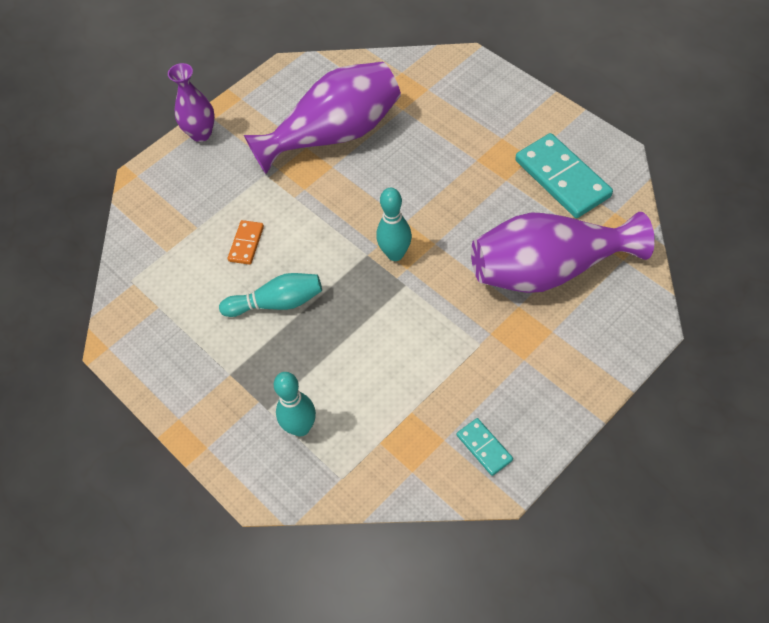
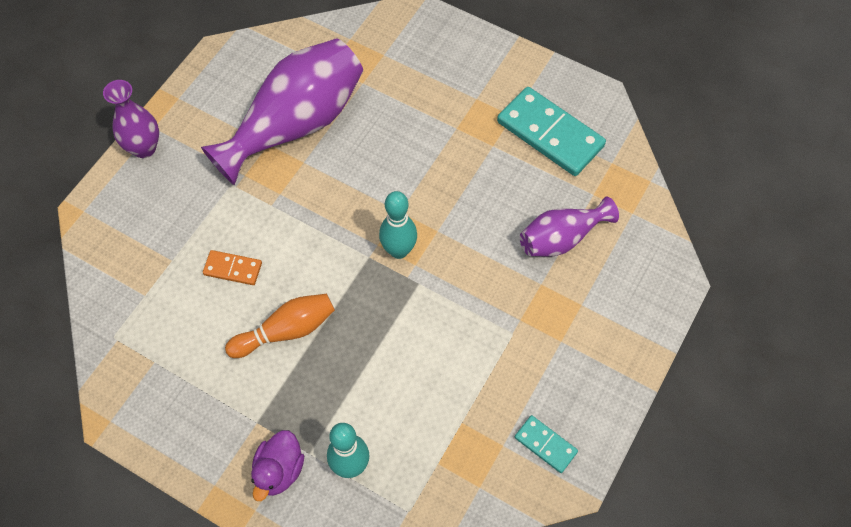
camera: 20 degrees left, 5 degrees up
turquoise bowling pin [219,273,322,317] -> orange bowling pin [225,294,335,358]
orange domino [228,220,264,265] -> orange domino turned 75 degrees counterclockwise [203,250,262,285]
purple vase [471,212,655,293] -> purple vase [520,197,619,257], size x0.56
none -> purple duck [251,430,304,501]

